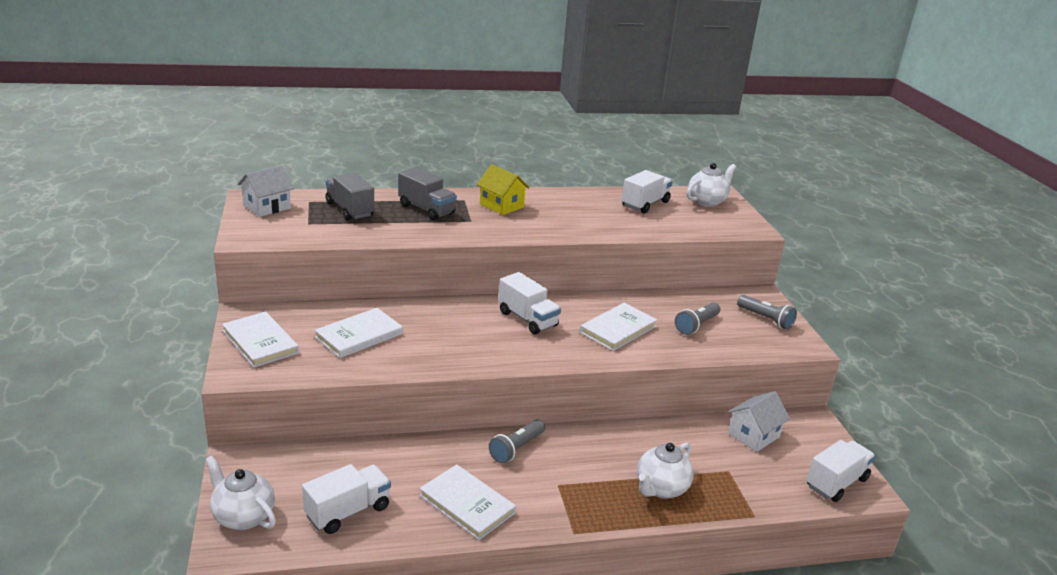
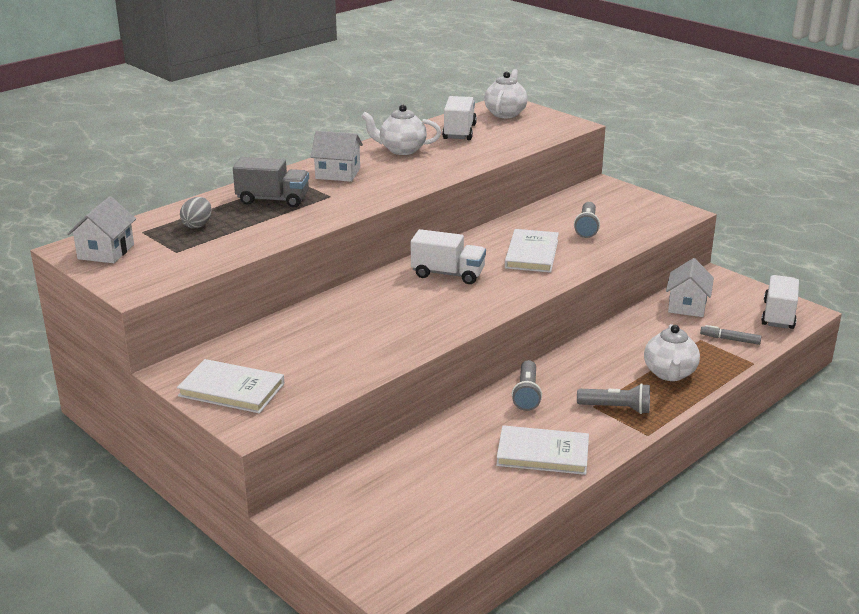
camera: 30 degrees left, 0 degrees up
white teapot [205,455,276,530] -> white teapot moved to [362,105,441,155]
white truck [302,464,391,534] -> none
white book [315,308,403,358] -> none
grey truck [325,173,374,220] -> grey egg [180,197,212,228]
yellow house [477,164,530,215] -> white house [311,131,363,182]
grey flashlight [737,295,797,330] -> grey flashlight moved to [577,383,650,414]
none -> grey marker [700,325,762,345]

